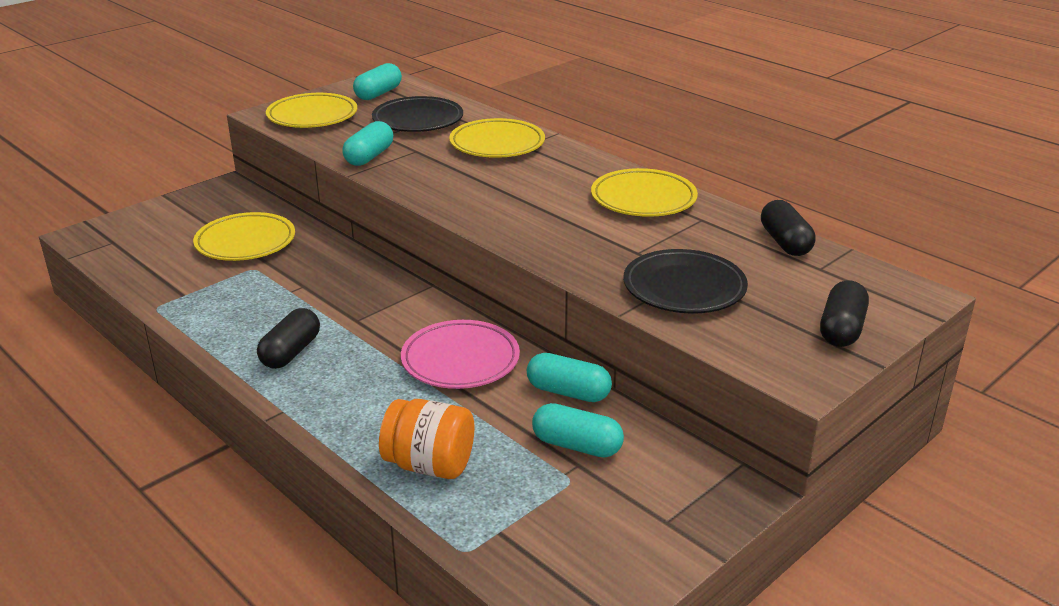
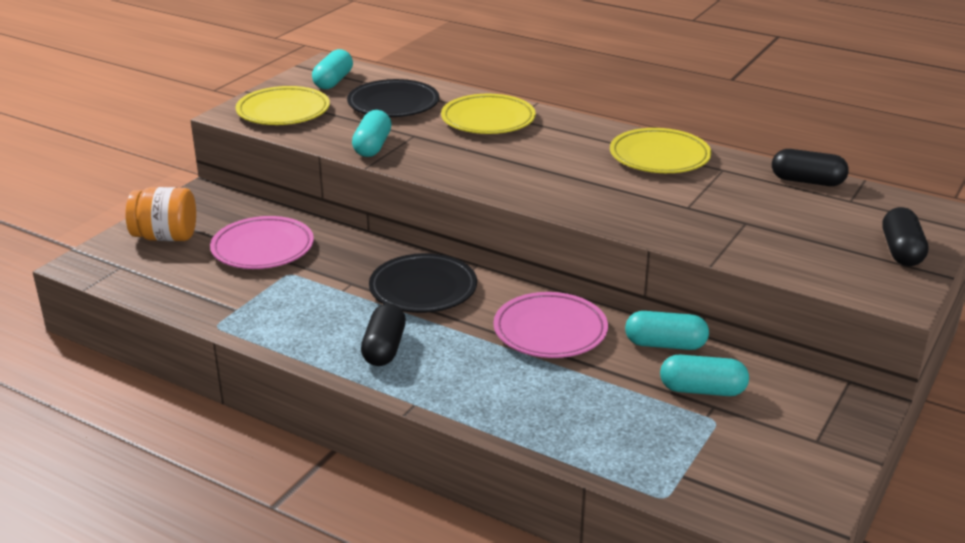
camera: 15 degrees left, 0 degrees up
yellow plate [193,212,295,261] -> pink plate [210,216,314,269]
orange jar [379,399,474,479] -> orange jar moved to [126,187,196,241]
black plate [623,249,748,314] -> black plate moved to [369,253,477,313]
black capsule [761,200,815,256] -> black capsule turned 45 degrees counterclockwise [772,149,849,186]

